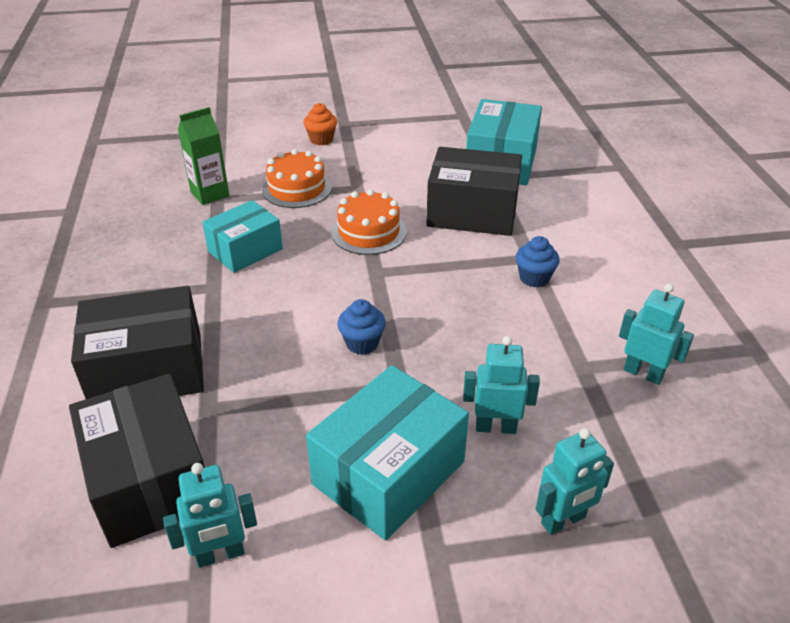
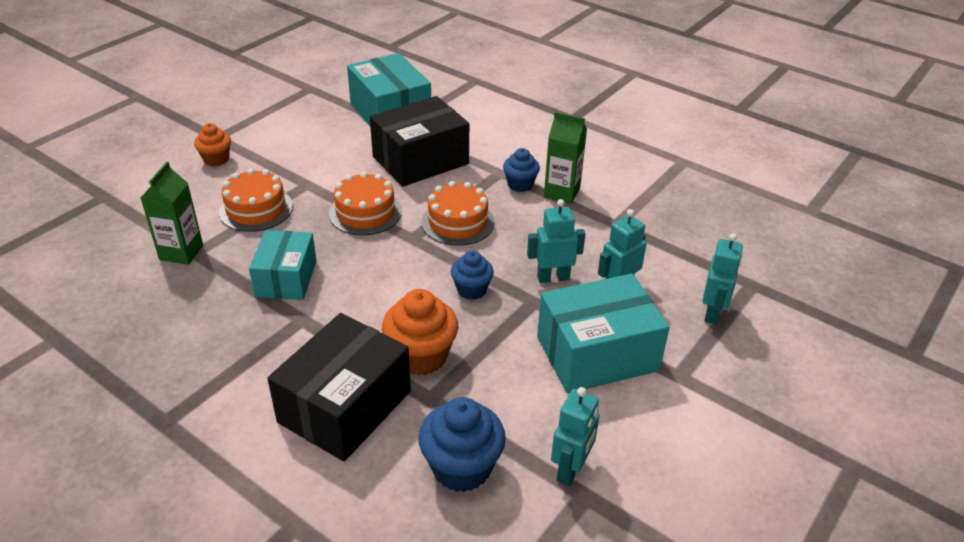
camera: 45 degrees left, 0 degrees up
black box [69,373,205,548] -> blue cupcake [418,397,506,492]
turquoise box [306,365,469,540] -> turquoise box turned 75 degrees clockwise [537,274,670,393]
turquoise robot [619,284,694,385] -> turquoise robot moved to [527,199,585,283]
none -> orange cupcake [382,289,458,375]
none -> orange cake [421,181,495,246]
none -> green carton [544,112,587,204]

